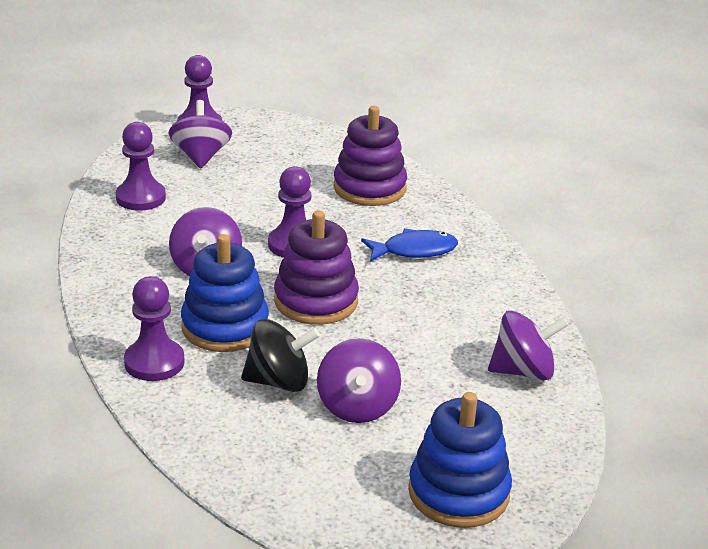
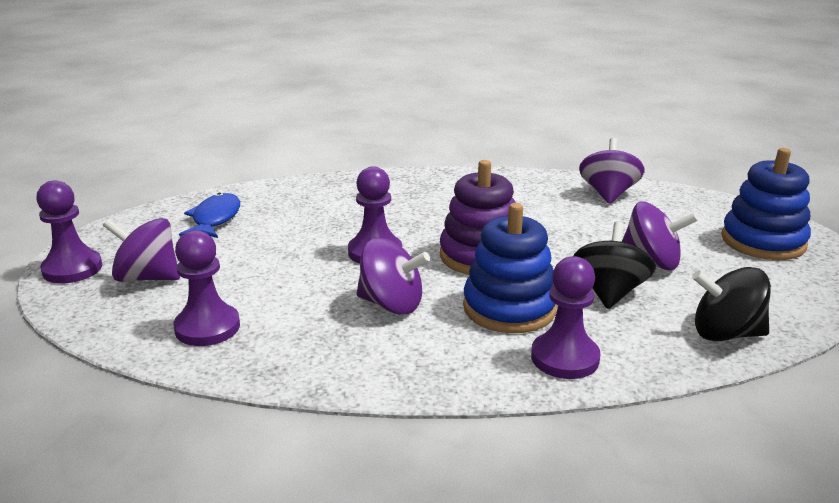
camera: 70 degrees left, 5 degrees down
purple stacking toy [334,106,407,206] -> none
blue fish [361,228,458,262] -> blue fish moved to [179,193,240,238]
none -> black spinning top [692,267,771,341]

